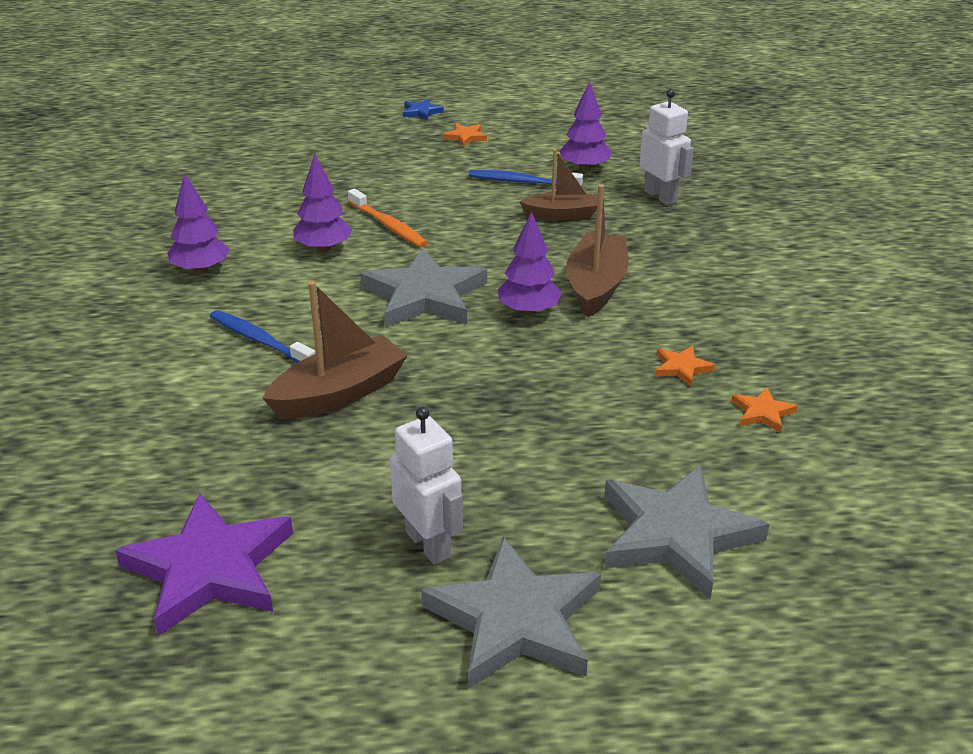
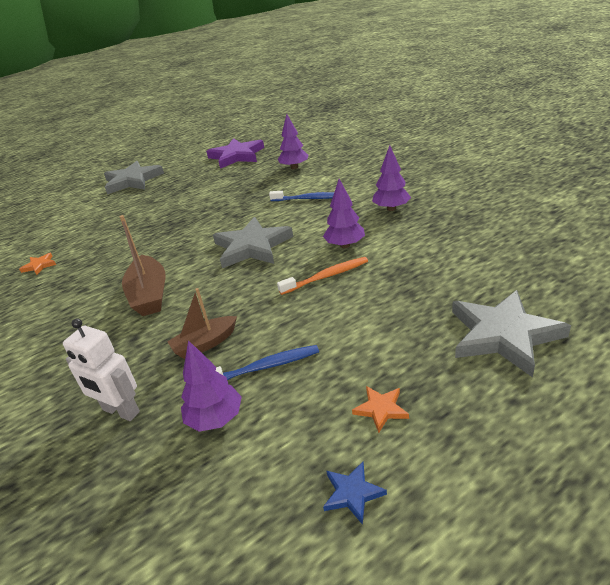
camera: 155 degrees right, 0 degrees up
brown boat [262,281,407,419] -> none
orange toothbrush [348,189,428,247] -> orange toothbrush turned 135 degrees clockwise [277,257,368,295]
white robot [390,407,463,565] -> none
blue star [403,98,444,121] -> blue star moved to [323,462,387,525]
purple tree [498,211,562,316] -> purple tree moved to [278,114,308,169]
grey star [605,465,769,599] -> grey star moved to [452,290,571,378]
orange star [655,345,715,387] -> none

